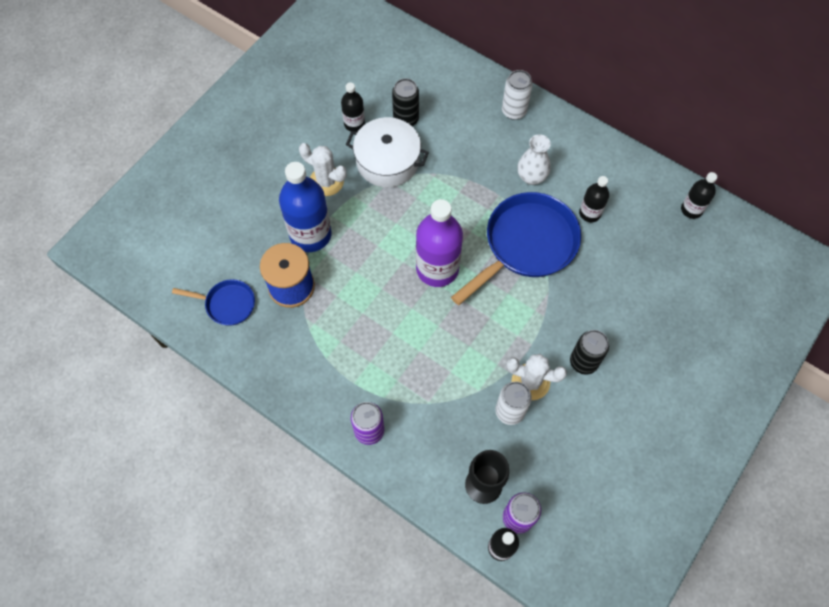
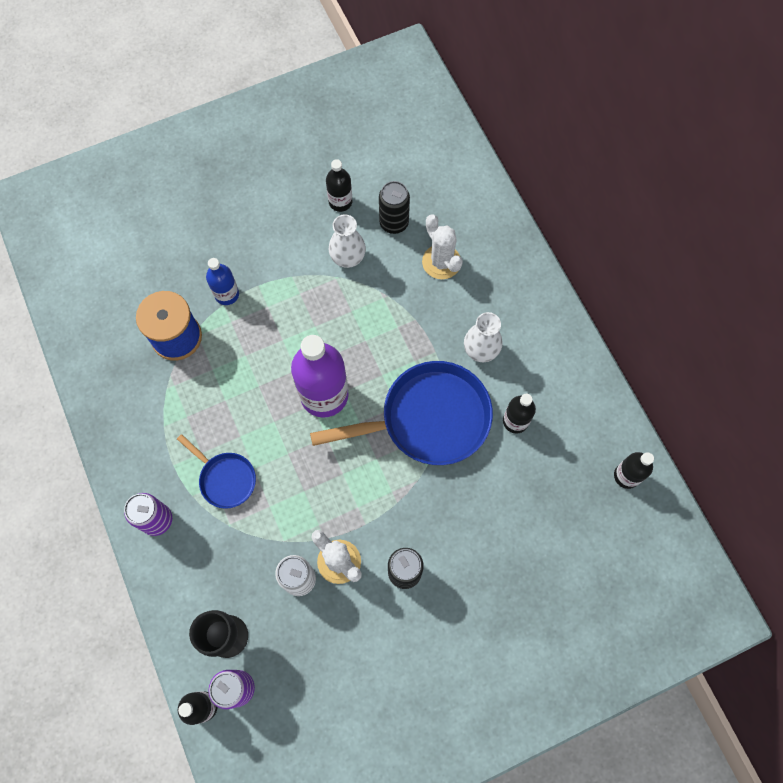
camera: 30 degrees right, 5 degrees up
blue pan [172,279,255,326] -> blue pan moved to [177,434,256,509]
blue bottle [279,162,332,252] -> blue bottle [206,258,239,305], size x0.53
white cactus [299,143,347,196] -> white cactus moved to [422,214,463,279]
white pot [346,117,429,187] -> white vase [329,214,366,268]
white can [502,70,533,120] -> none

